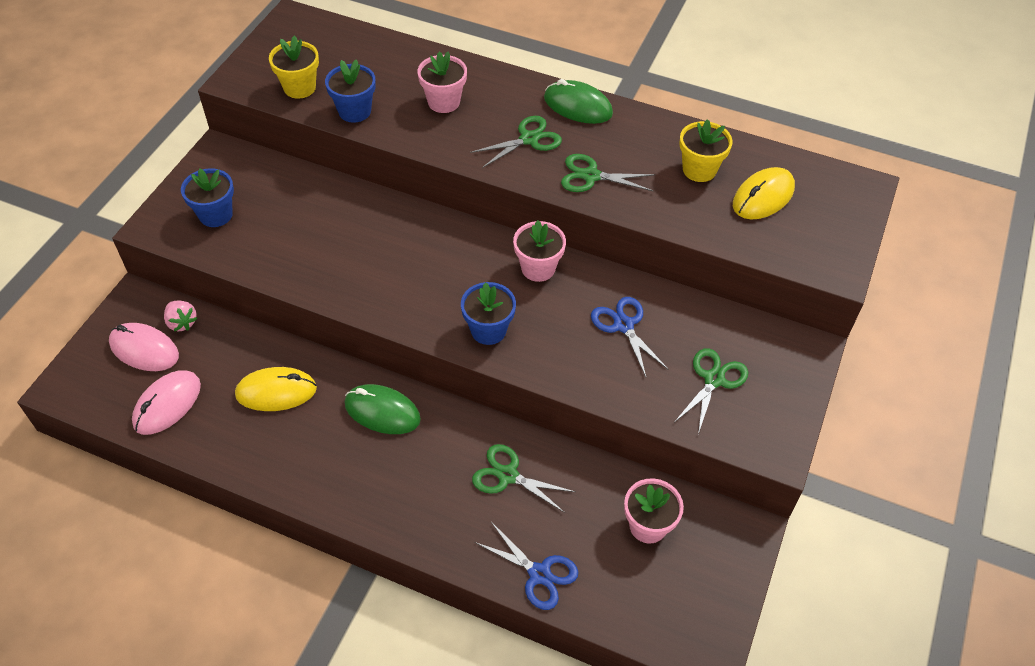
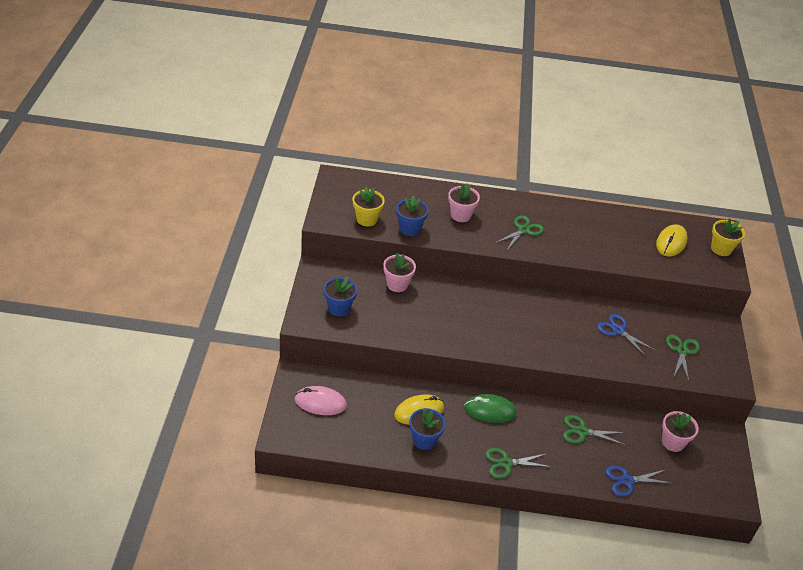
camera: 20 degrees left, 10 degrees down
pink mouse [132,370,201,435] -> none
pink strawberry [164,301,197,331] -> none
blue flower pot [461,282,516,345] -> blue flower pot moved to [409,408,445,450]
blue scissors [474,522,578,610] -> blue scissors turned 150 degrees clockwise [605,465,671,497]
pink flower pot [513,220,566,282] -> pink flower pot moved to [383,253,416,292]
green mouse [544,79,613,124] -> none
green scissors [561,154,656,192] -> green scissors moved to [485,448,551,479]
yellow flower pot [679,119,733,182] -> yellow flower pot moved to [711,218,745,256]

